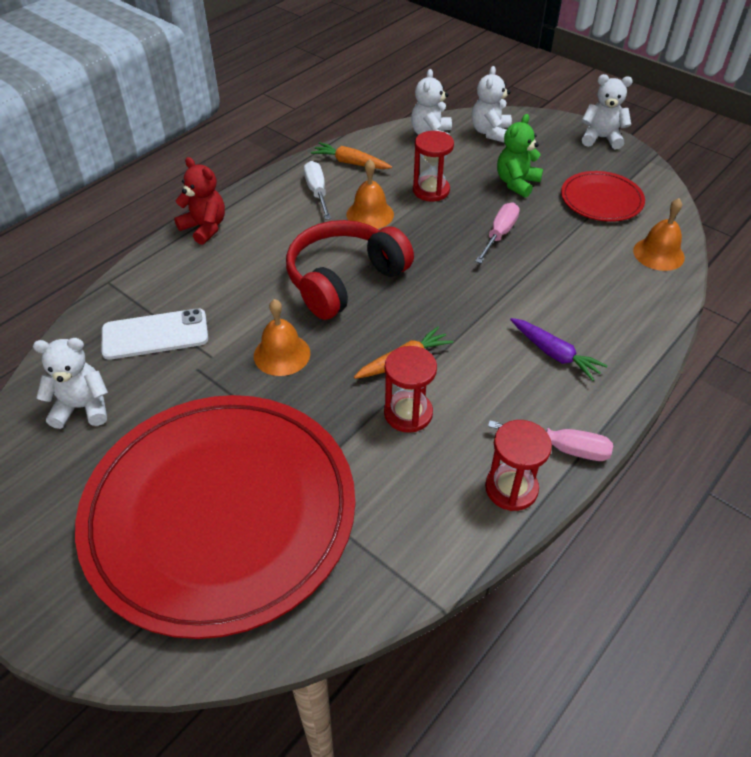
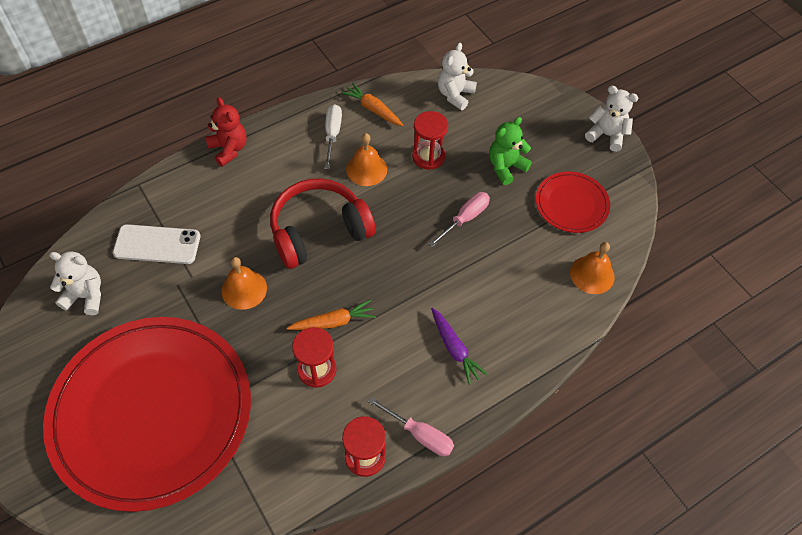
camera: 15 degrees right, 10 degrees up
white teddy bear [472,66,512,143] -> none

